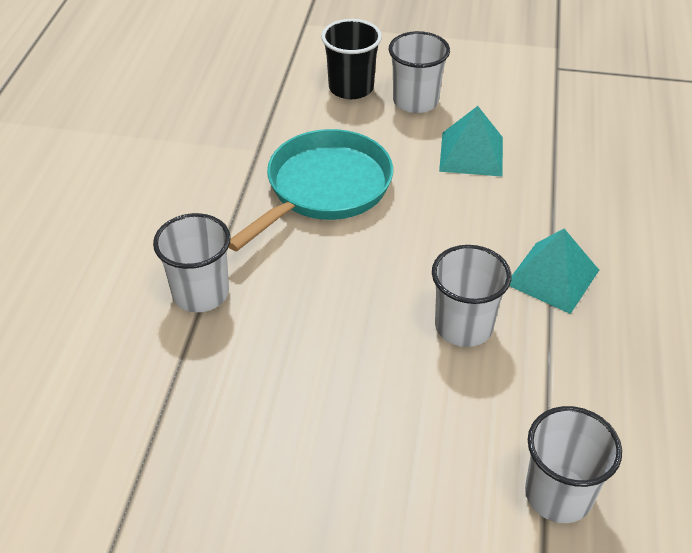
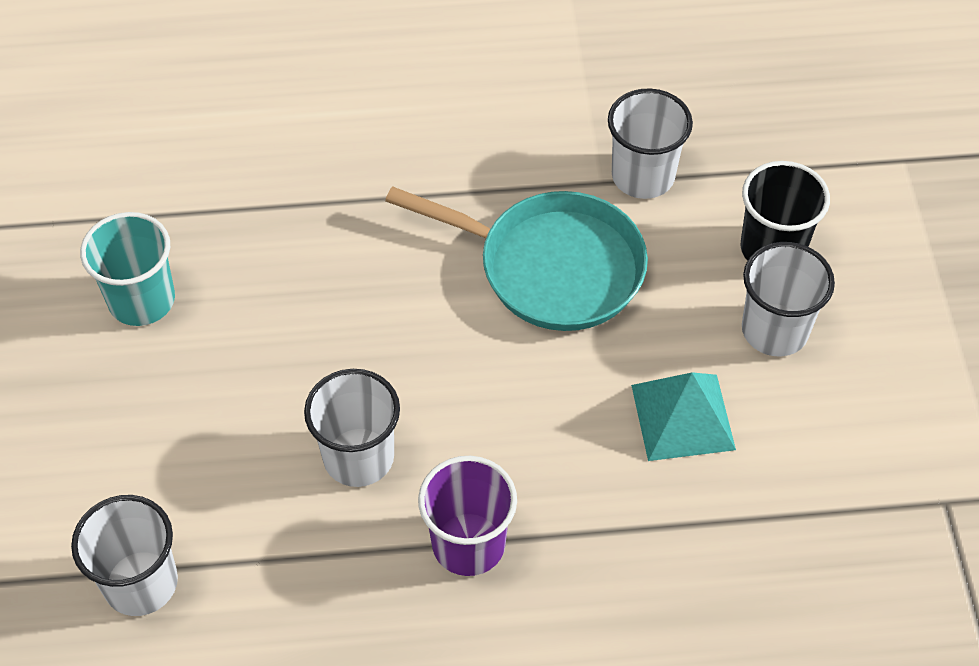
camera: 75 degrees right, 10 degrees up
white cup [153,213,231,312] -> white cup moved to [608,88,693,199]
turquoise pyramid [510,229,599,314] -> purple cup [418,456,517,576]
none -> turquoise cup [80,212,175,326]

